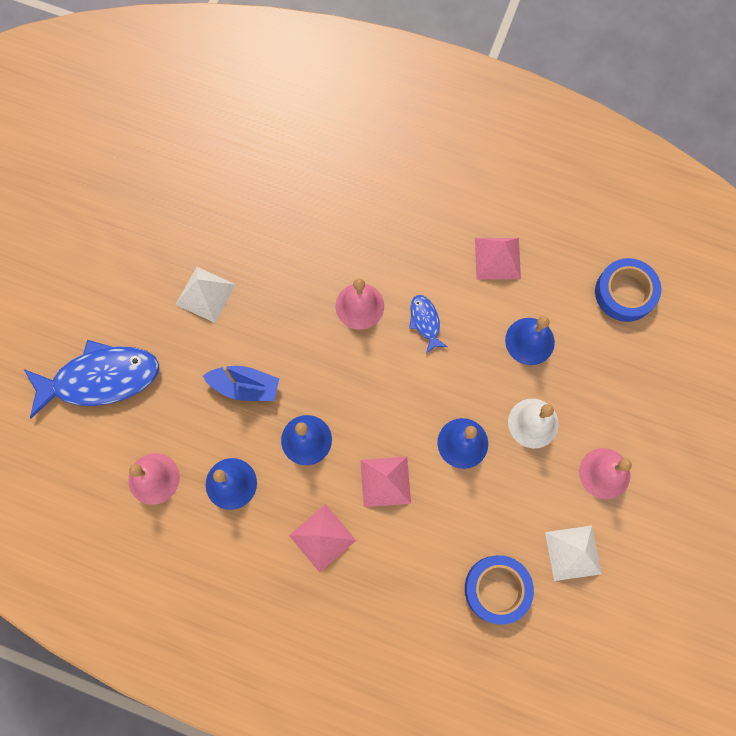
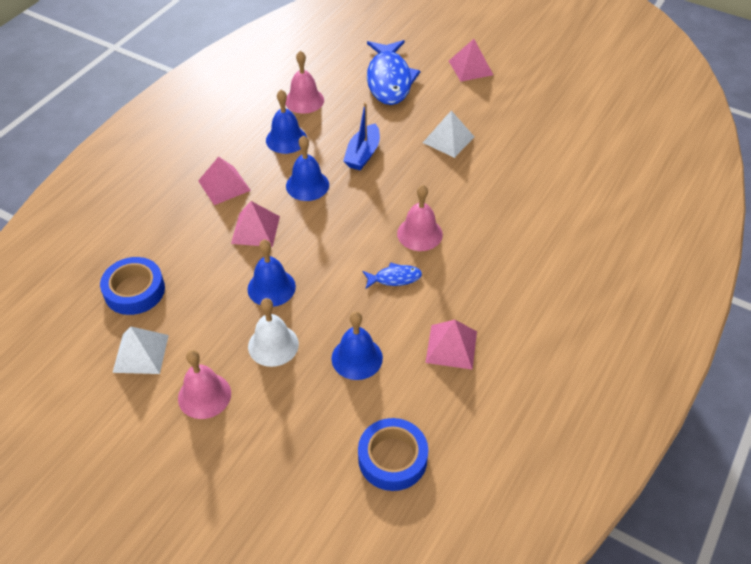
camera: 100 degrees right, 25 degrees down
none -> pink pyramid [449,39,493,82]

